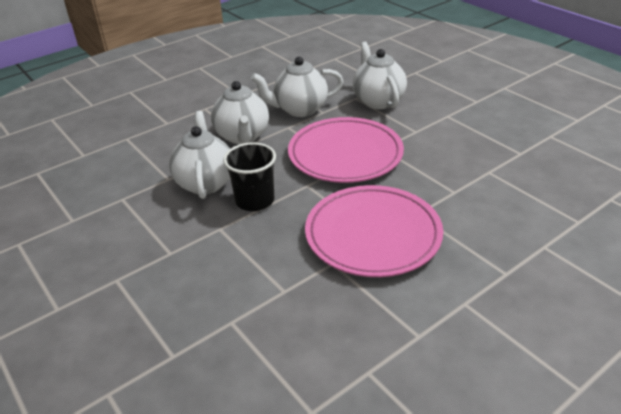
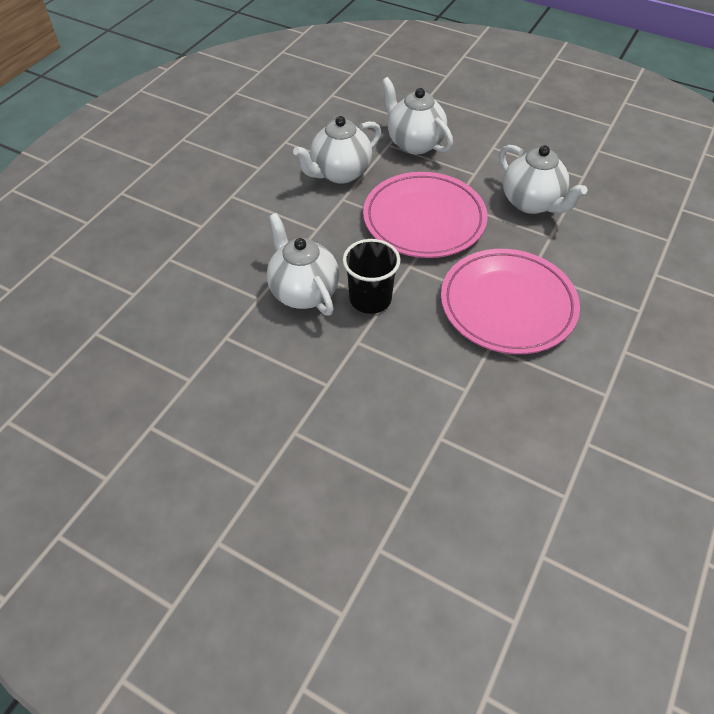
camera: 25 degrees left, 15 degrees up
white teapot [211,81,269,144] -> white teapot moved to [499,145,587,214]

